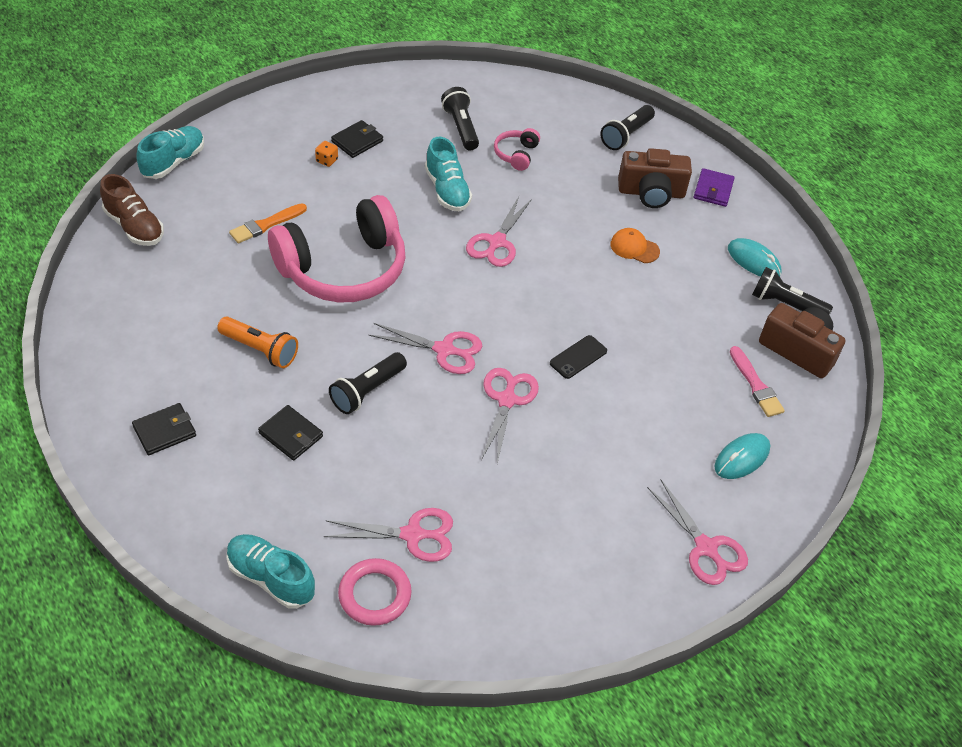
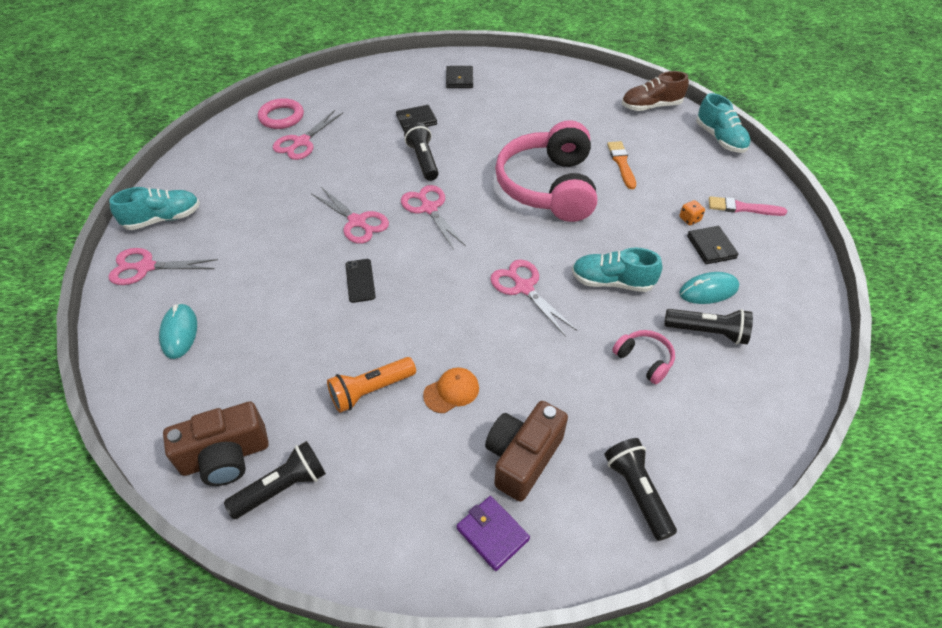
camera: 125 degrees right, 0 degrees up
orange flashlight [217,317,298,368] -> orange flashlight moved to [327,357,416,413]
turquoise shoe [226,534,315,609] -> turquoise shoe moved to [109,187,200,230]
pink scissors [368,323,482,374] -> pink scissors turned 105 degrees clockwise [401,185,466,250]
turquoise mouse [728,238,782,277] -> turquoise mouse moved to [679,272,739,304]
pink brush [730,346,785,417] -> pink brush moved to [709,196,787,216]

